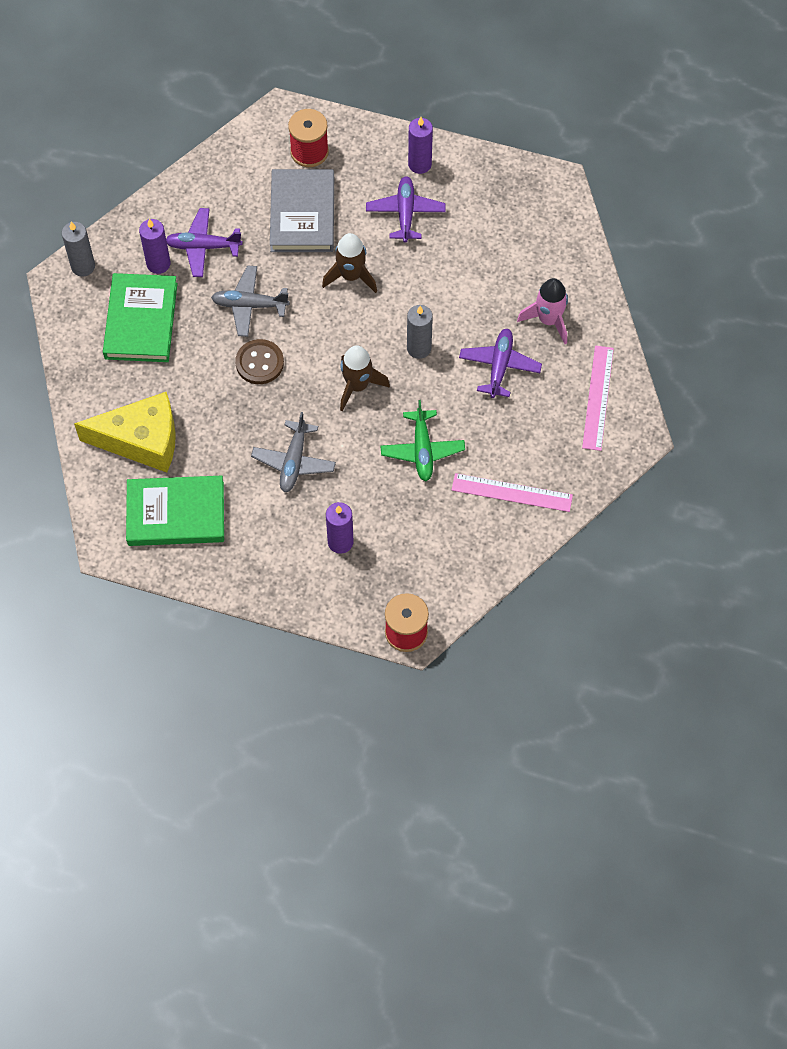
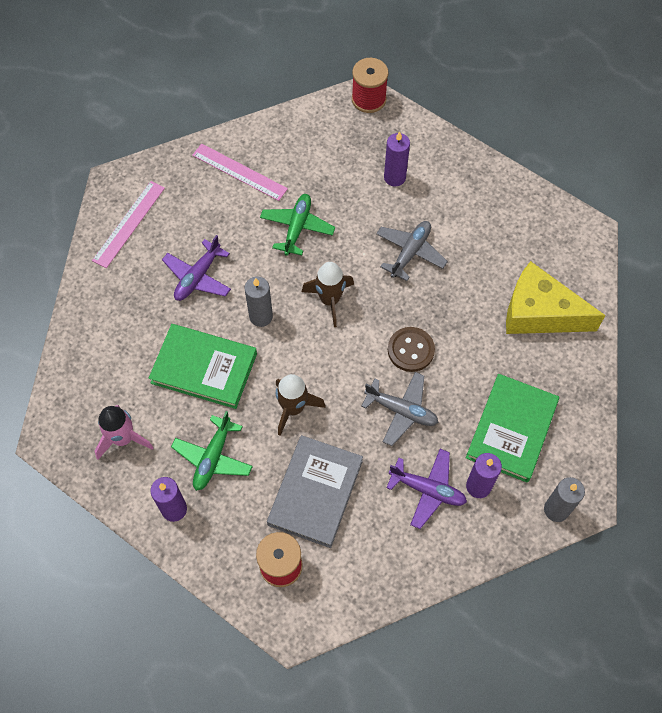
camera: 160 degrees left, 0 degrees up
green book [126,476,224,546] -> green book moved to [149,324,257,409]
purple plane [366,176,446,243] -> green plane [171,411,253,491]
pink rocket [517,278,568,344] -> pink rocket moved to [95,405,154,460]

